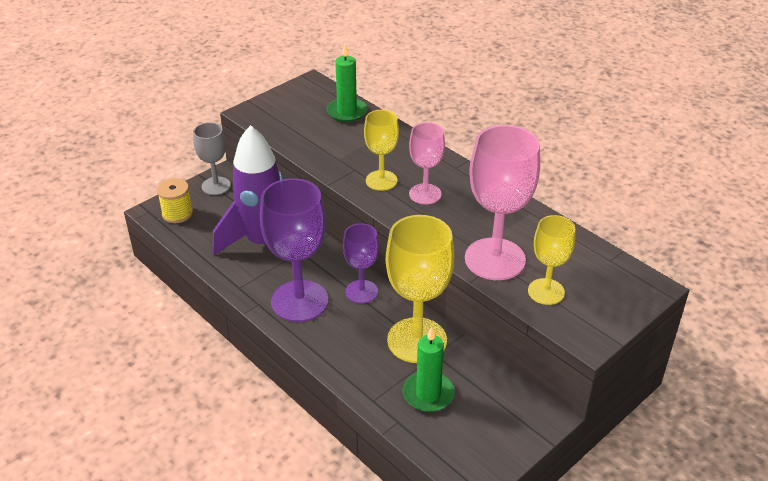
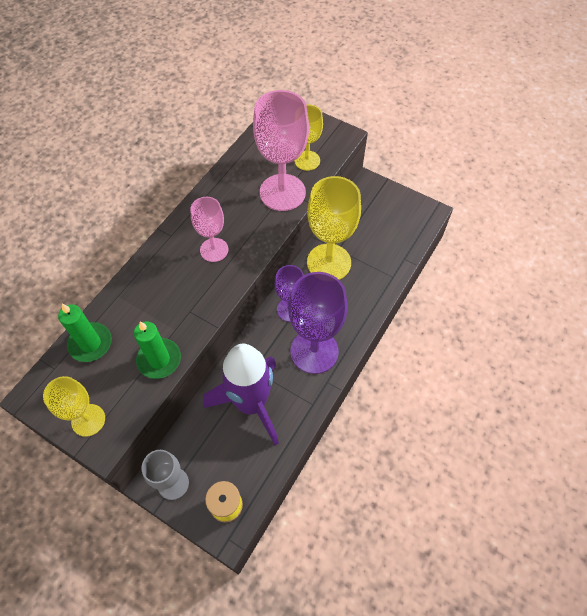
camera: 105 degrees left, 20 degrees up
yellow goblet [364,110,399,191] -> yellow goblet moved to [43,376,105,437]
green candle [403,327,455,412] -> green candle moved to [134,321,181,379]

